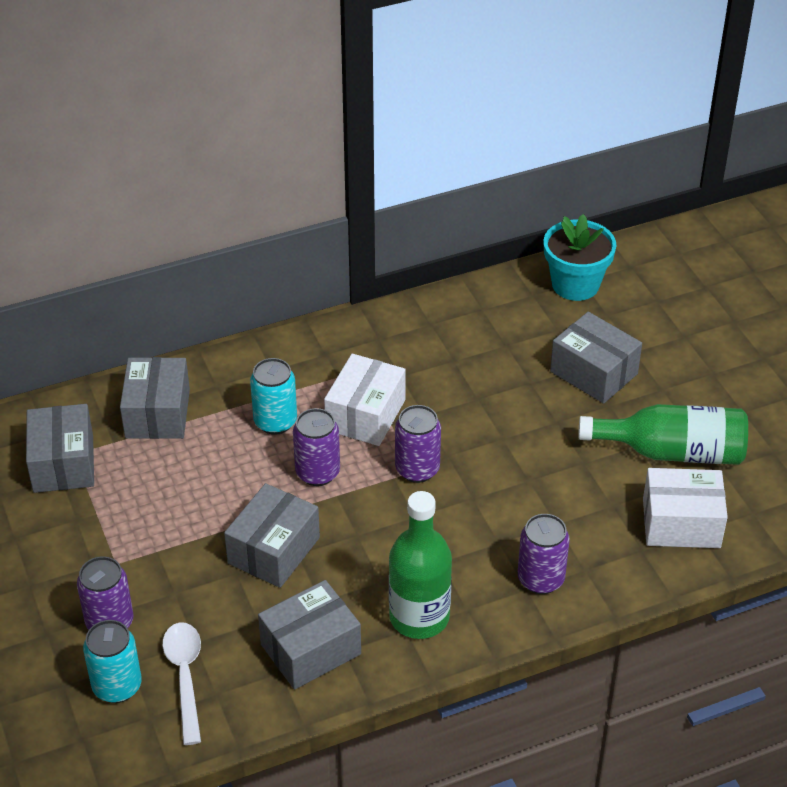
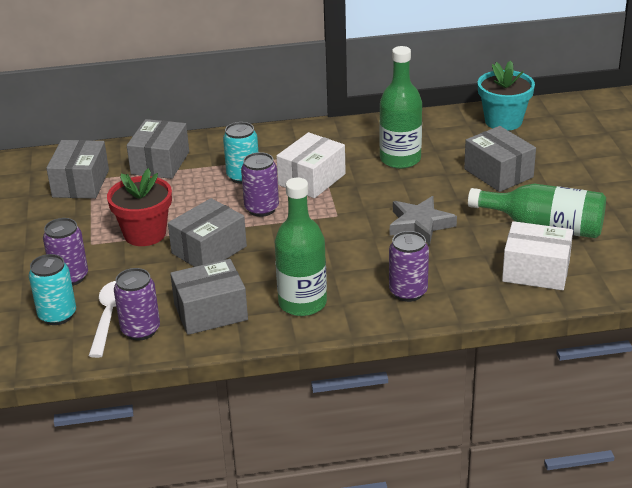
camera: 15 degrees right, 10 degrees down
purple can [395,405,441,483] -> purple can moved to [114,268,160,340]
none -> red flower pot [107,168,172,246]
none -> green bottle [379,46,422,169]
none -> grey star [390,196,457,245]

